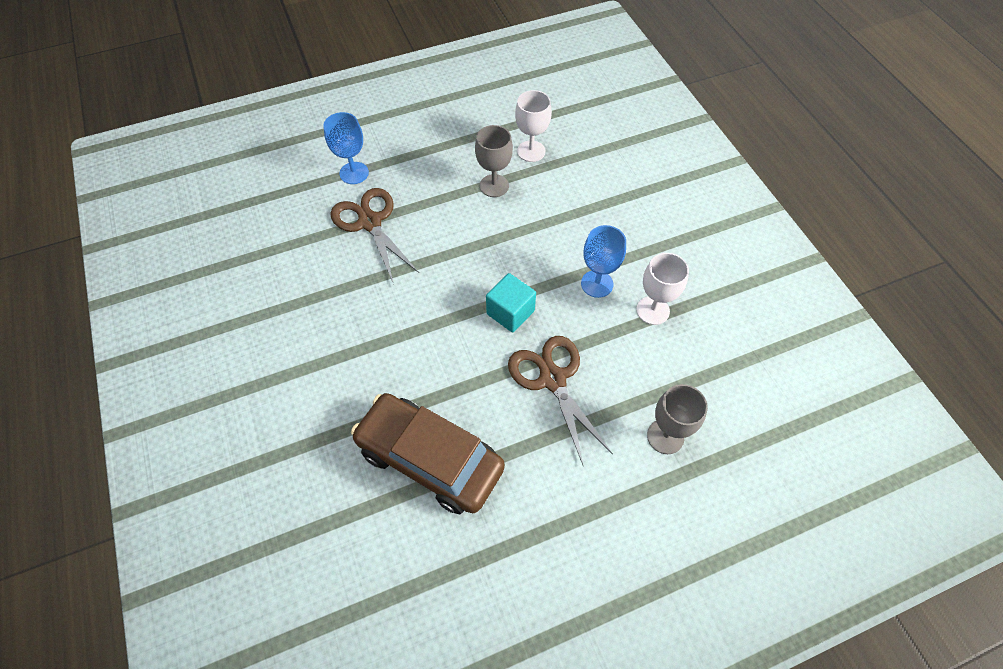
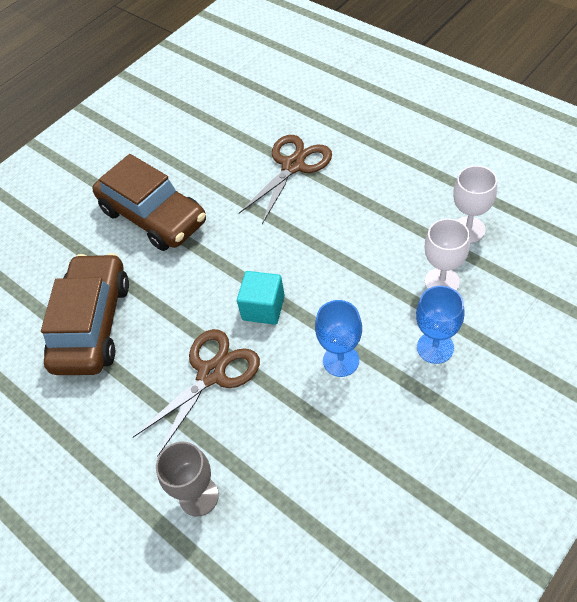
camera: 70 degrees right, 5 degrees down
blue goblet [323,112,369,184] -> blue goblet moved to [416,286,465,364]
grey goblet [475,125,513,197] -> none
white goblet [636,253,689,325] -> white goblet moved to [425,219,470,291]
none -> brown car [92,154,206,251]

